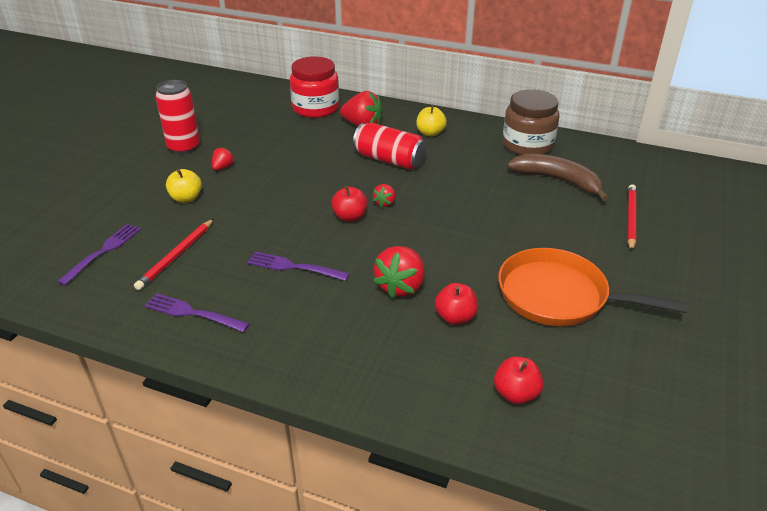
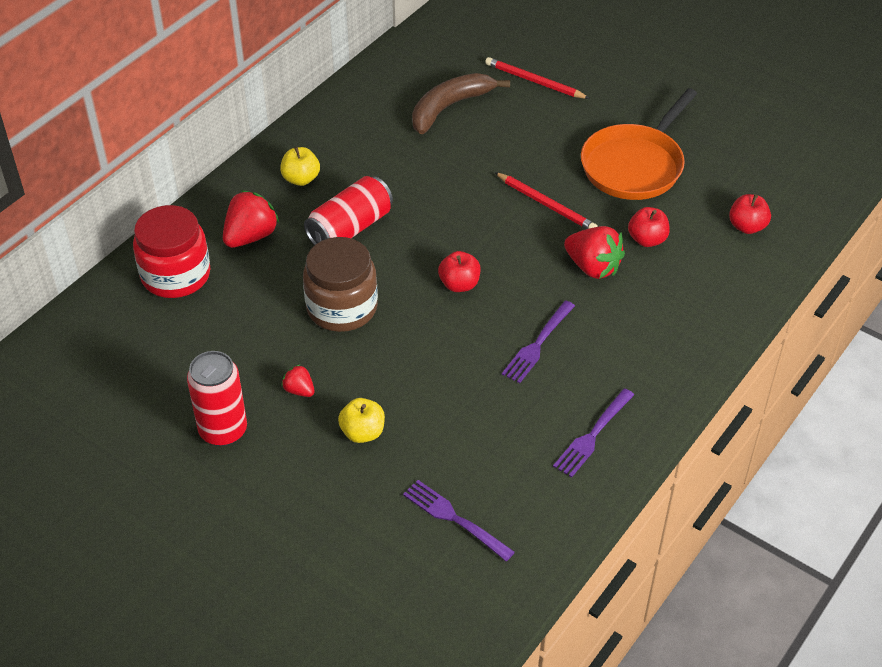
camera: 75 degrees left, 10 degrees up
red pencil [134,219,214,290] -> red pencil moved to [494,172,598,229]
red strawberry [373,184,395,208] -> none
brown jar [503,89,560,155] -> brown jar moved to [303,237,378,332]

